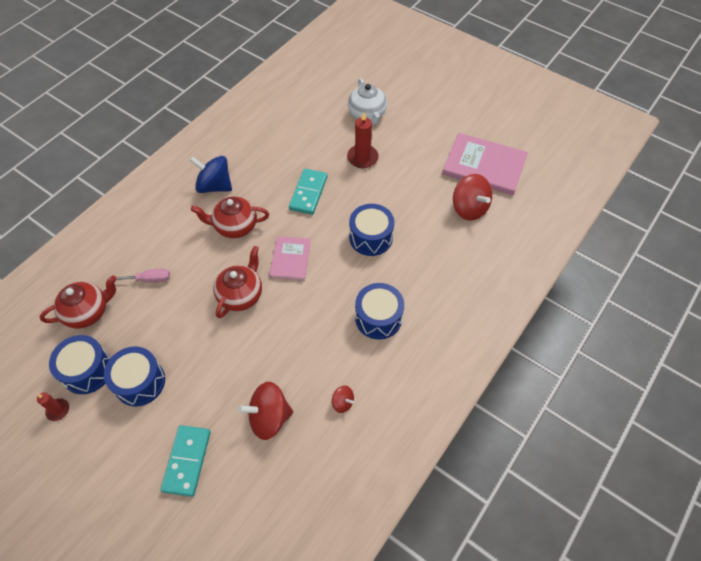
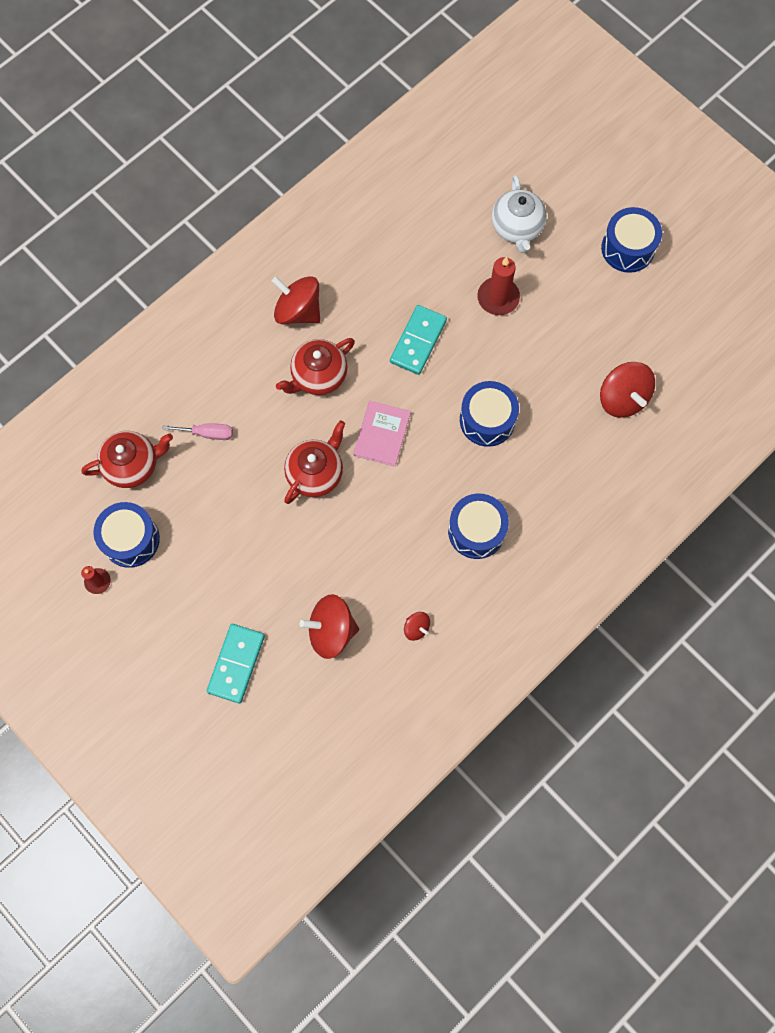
camera: 10 degrees right, 15 degrees up
blue drum [104,346,165,407] -> blue drum moved to [601,207,662,273]
blue spinning top [190,156,232,193] -> red spinning top [271,276,320,324]
red teapot [191,196,269,238] -> red teapot turned 45 degrees counterclockwise [276,338,355,395]
pink book [442,133,528,195] -> none

